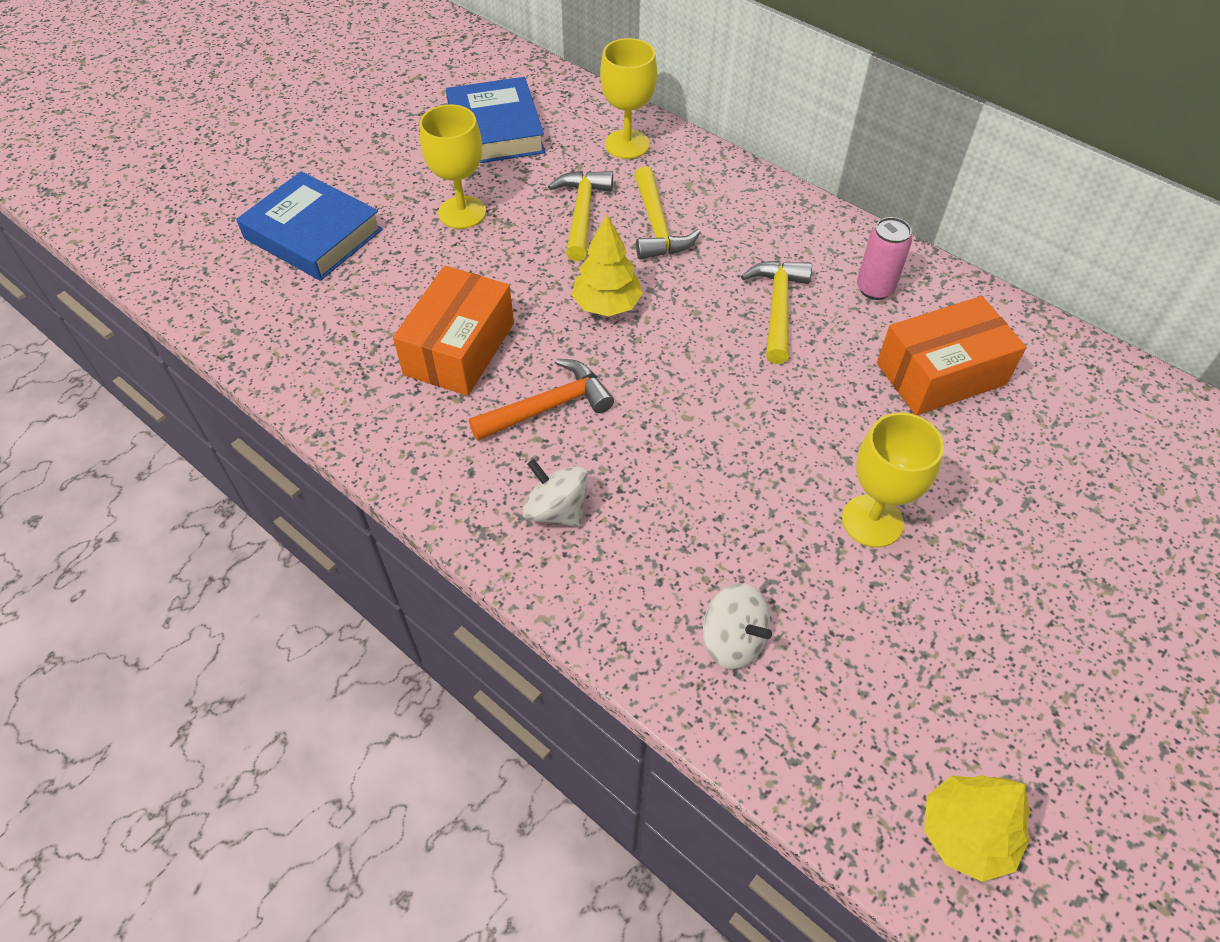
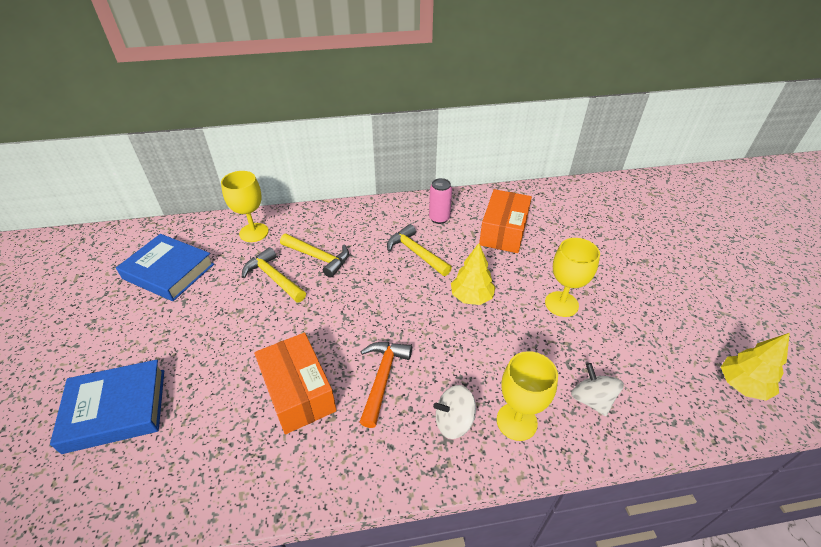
camera: 50 degrees left, 10 degrees down
yellow goblet [420,104,486,229] -> yellow goblet moved to [497,351,558,441]
yellow tree [572,215,643,316] -> yellow tree moved to [451,243,496,305]
white spinning top [703,583,772,669] -> white spinning top turned 105 degrees counterclockwise [571,363,624,416]

